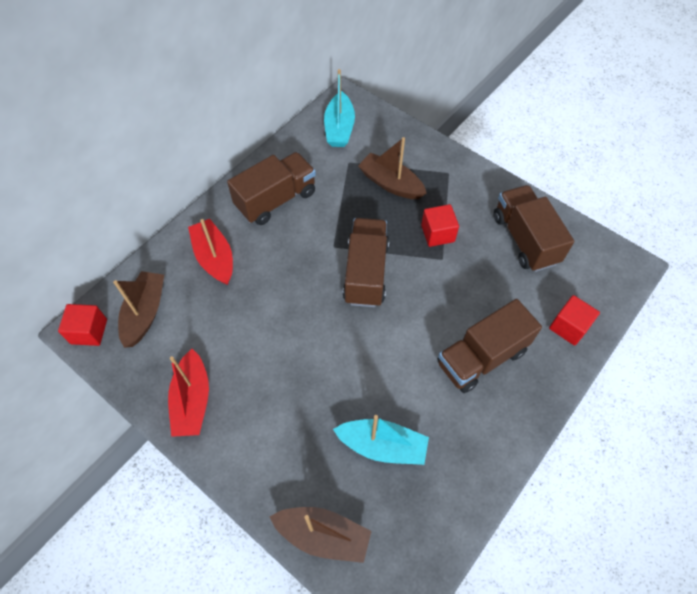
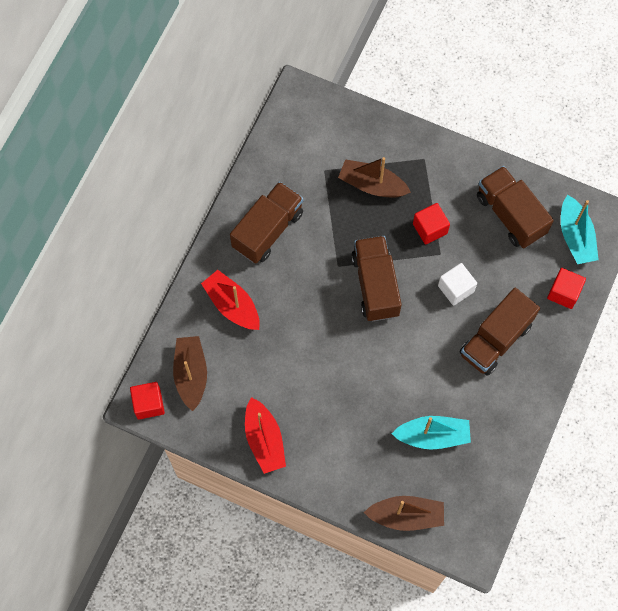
camera: 15 degrees left, 10 degrees up
turquoise boat [324,69,355,147] -> turquoise boat moved to [561,195,599,264]
none -> white cube [438,263,477,306]

